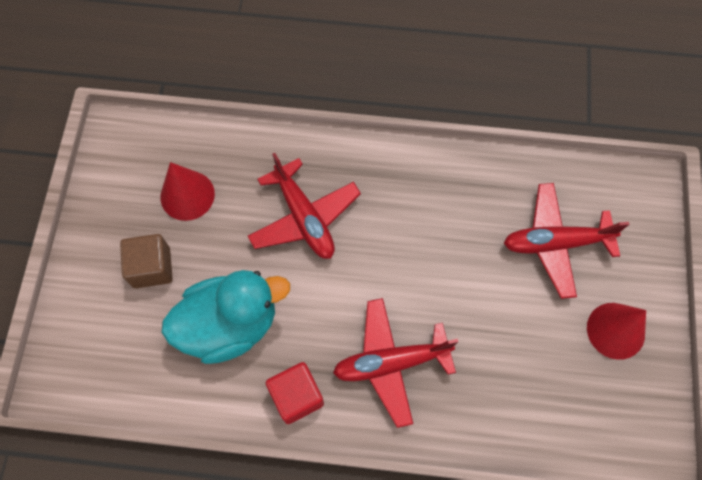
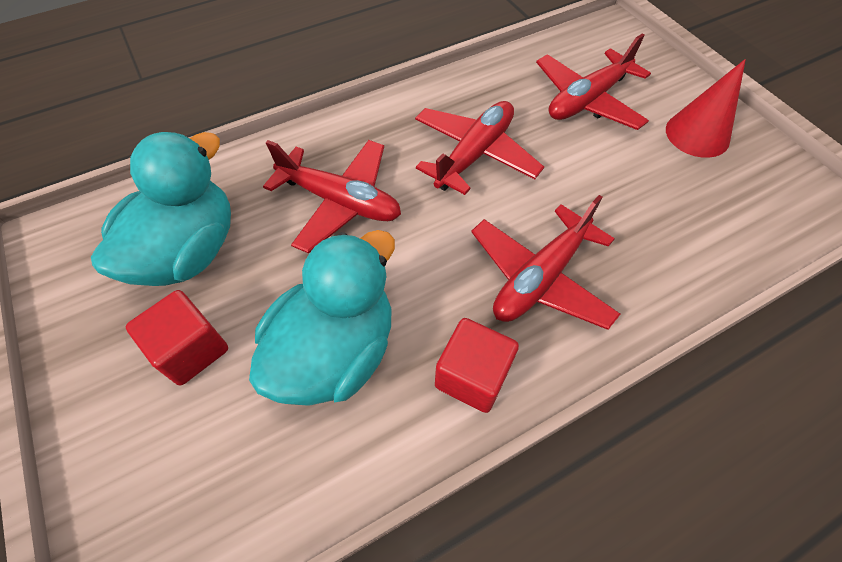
camera: 35 degrees left, 10 degrees down
brown cube [120,234,173,288] -> red cube [126,290,228,385]
red cone [161,162,215,221] -> turquoise duck [91,132,231,286]
none -> red plane [415,101,544,195]

